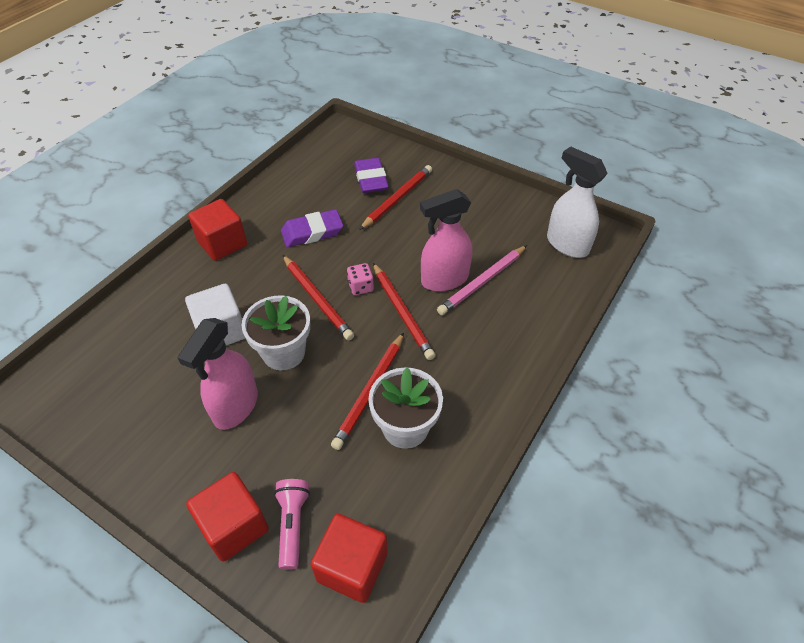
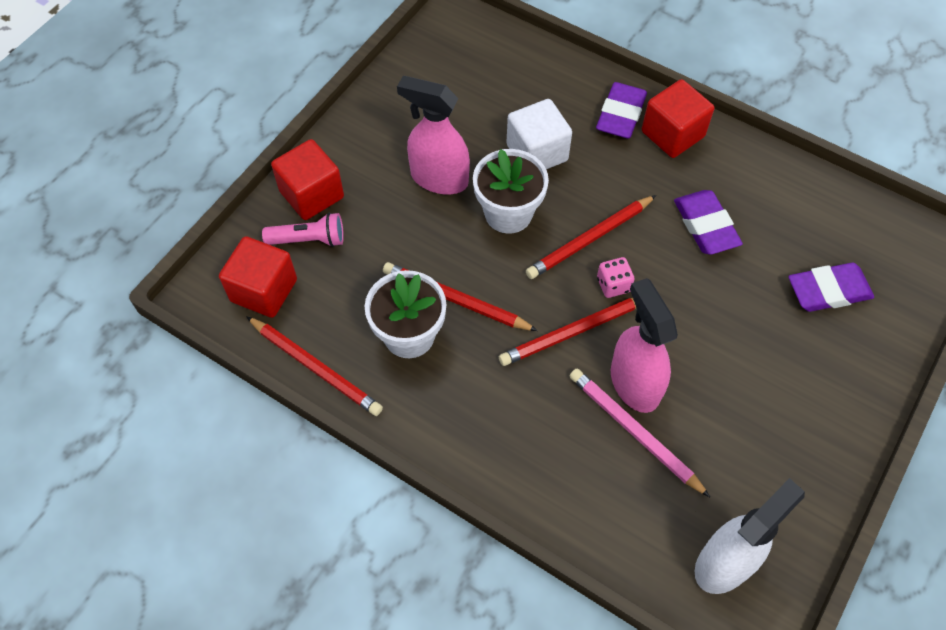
camera: 90 degrees right, 10 degrees up
red pencil [359,165,432,230] -> red pencil moved to [246,316,383,416]
none -> purple eraser [596,82,647,139]

